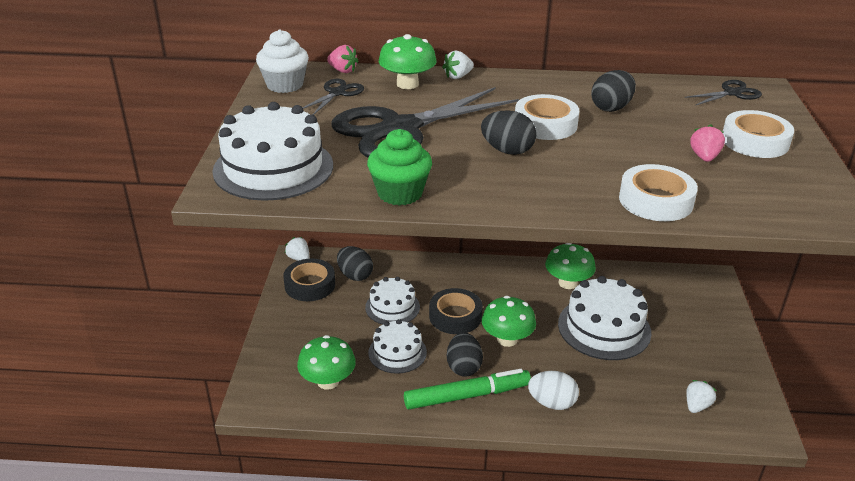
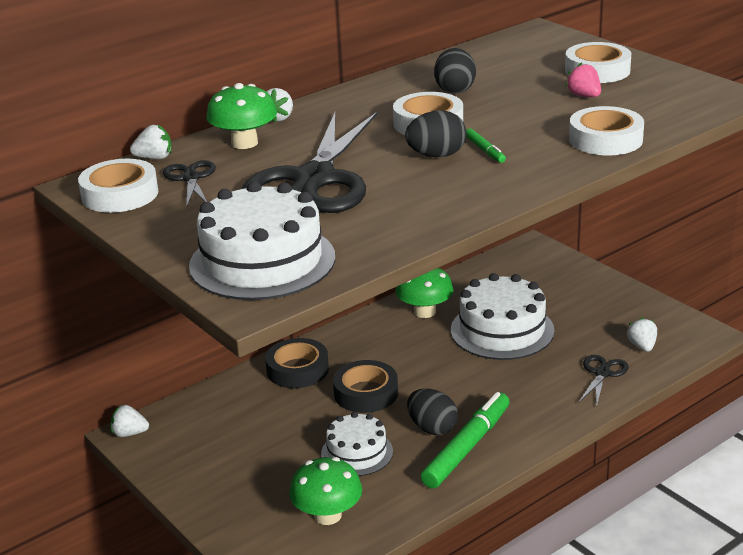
camera: 40 degrees left, 5 degrees down
white cupcake [256,29,309,93] -> white tape [78,159,159,213]
black tape [283,259,335,301] -> black tape moved to [265,338,329,388]
pink strawberry [327,45,359,73] -> white strawberry [130,124,172,159]
black egg [337,246,373,281] -> none
white cake [365,277,420,324] -> none
green cupcake [367,129,432,206] -> none
green mushroom [482,296,536,347] -> none
white egg [528,371,579,410] -> none
black scissors [685,80,762,106] -> black scissors moved to [578,355,629,406]
none -> green marker [466,128,506,163]

